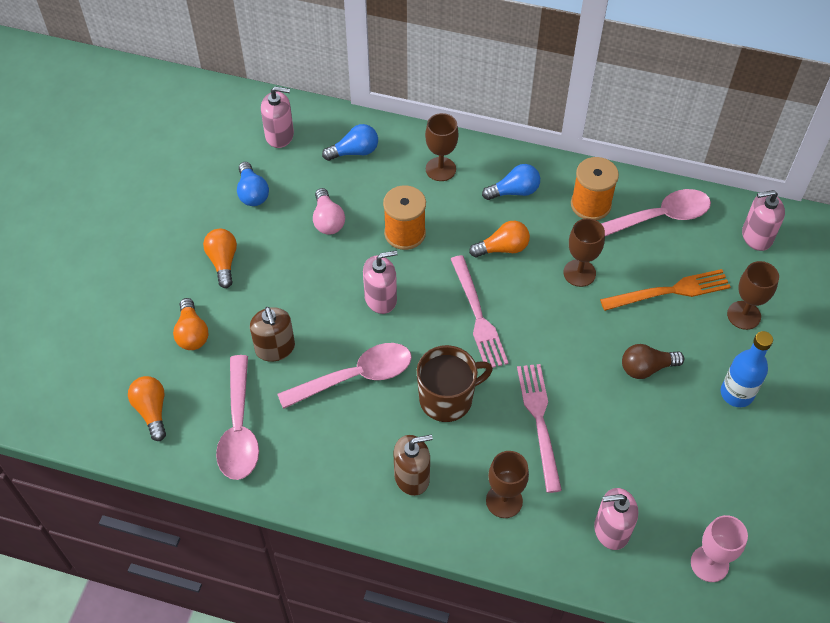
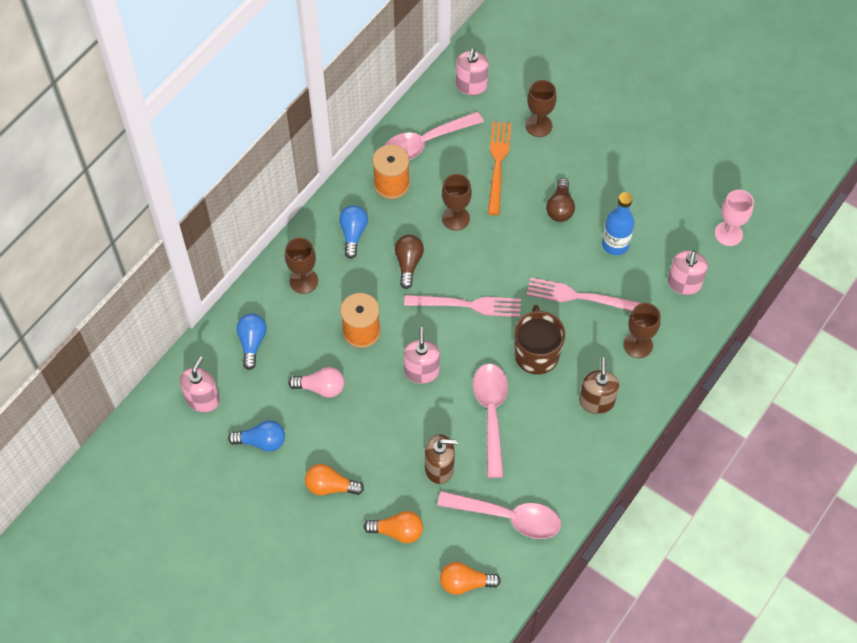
camera: 70 degrees left, 5 degrees up
orange light bulb [469,221,530,257] -> brown light bulb [395,235,424,289]
pink spoon [601,189,711,236] -> pink spoon turned 120 degrees counterclockwise [384,111,484,160]
blue bottle [721,331,773,407] -> blue bottle moved to [602,192,635,255]

